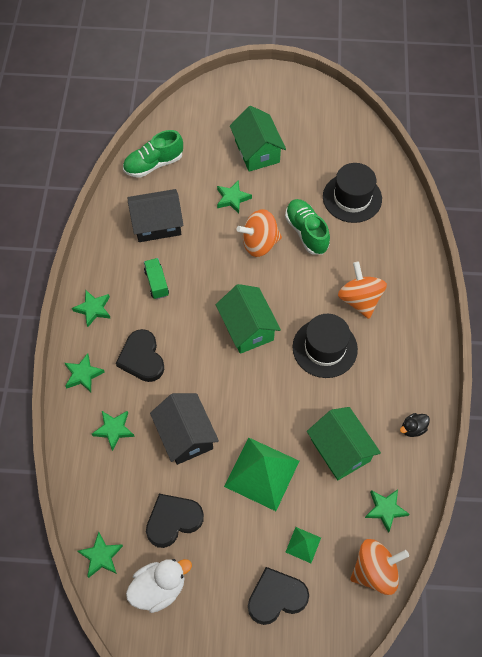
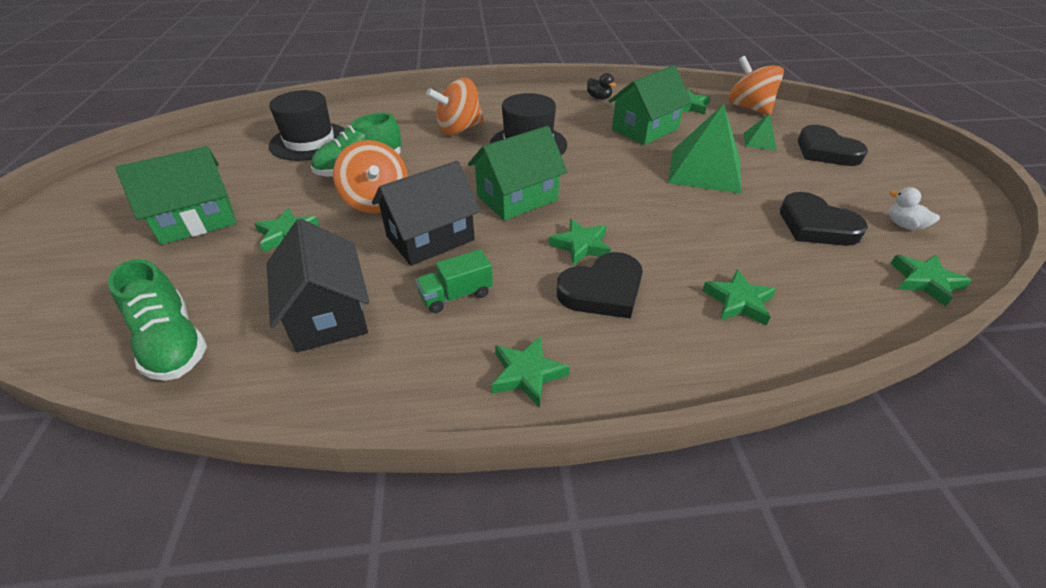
camera: 100 degrees left, 20 degrees down
green star [65,353,105,392] -> green star moved to [549,219,611,266]
white duck [126,559,192,613] -> white duck [888,187,940,230], size x0.55
black house [150,393,219,465] -> black house moved to [372,161,480,266]

